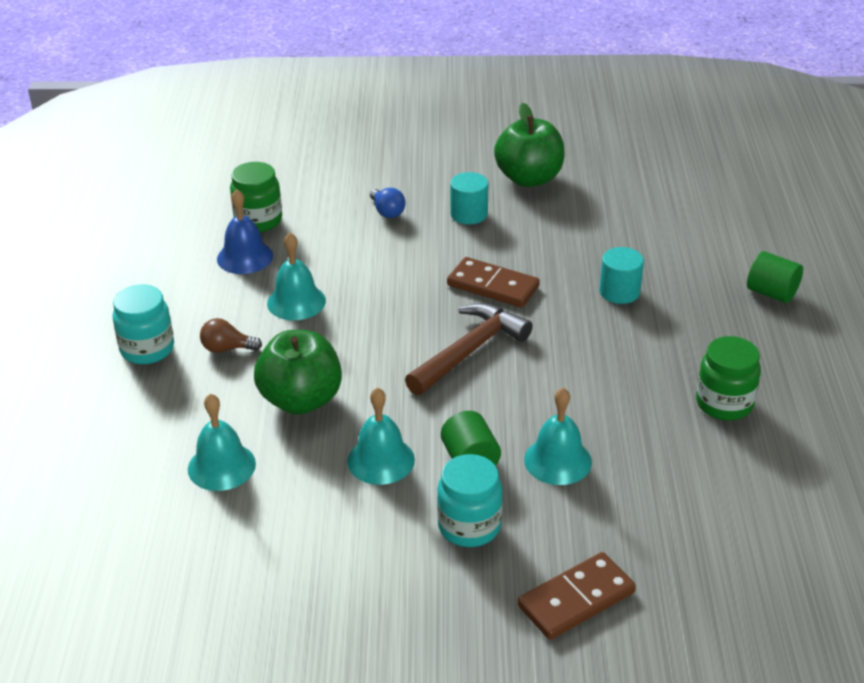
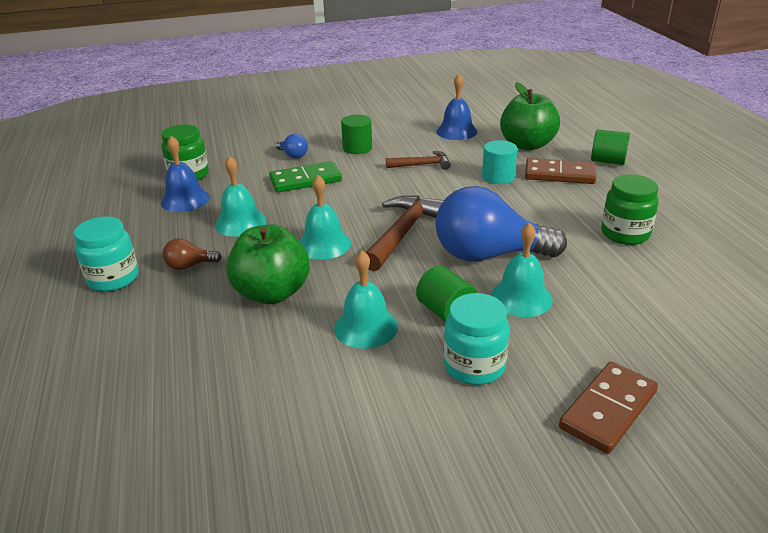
camera: 15 degrees left, 5 degrees down
turquoise bell [188,393,256,491] -> turquoise bell moved to [300,175,351,260]
brown domino [447,257,540,308] -> brown domino moved to [525,158,596,184]
turquoise cylinder [450,172,488,224] -> green cylinder [341,114,372,154]
green apple [494,103,564,187] -> green apple moved to [500,82,560,151]
none -> green domino [269,161,342,193]
none -> brown hammer [386,151,451,170]
none -> blue light bulb [435,186,567,261]
none -> blue bell [437,74,477,140]

